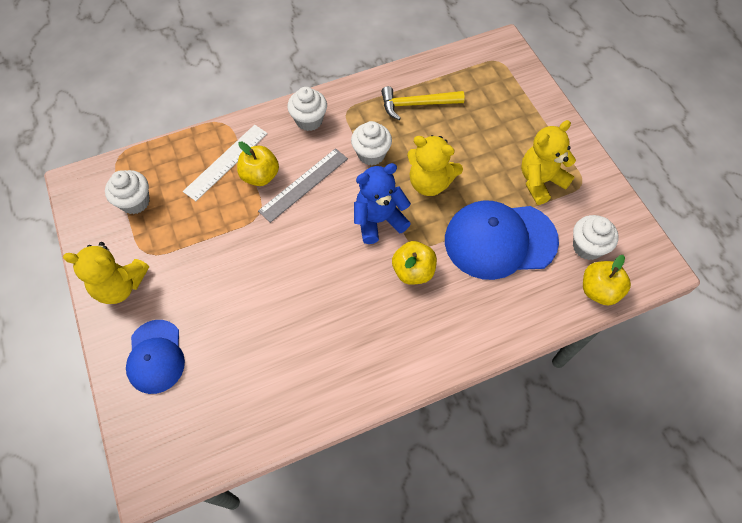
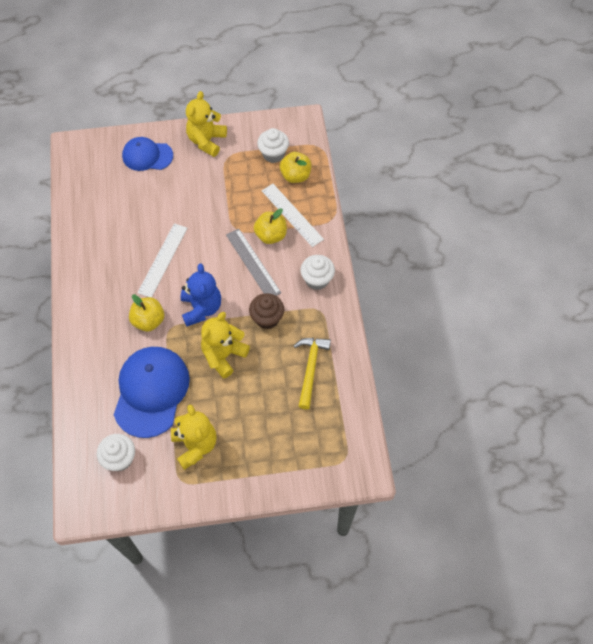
camera: 105 degrees right, 0 degrees up
white cupcake [351,121,392,165] -> brown cupcake [249,293,284,329]
yellow apple [583,255,631,305] -> yellow apple moved to [280,152,312,183]
none -> white ruler [137,223,187,298]

